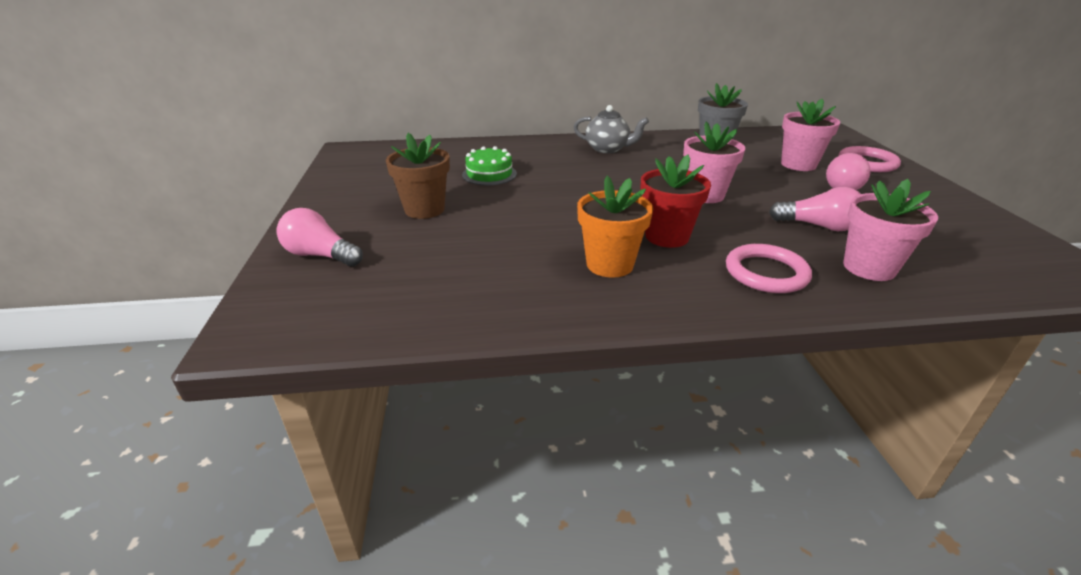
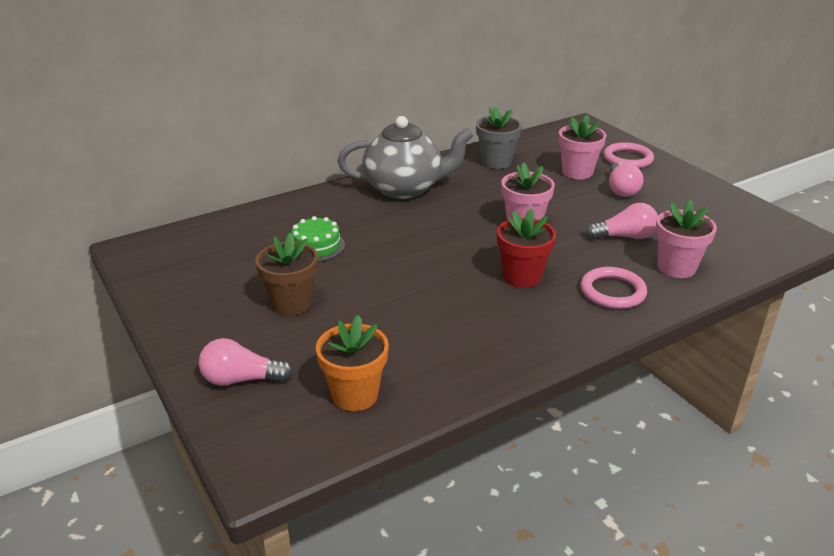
camera: 25 degrees left, 0 degrees up
grey teapot [574,105,649,153] -> grey teapot [337,116,474,199], size x1.75
orange flower pot [577,176,653,278] -> orange flower pot moved to [316,315,389,411]

